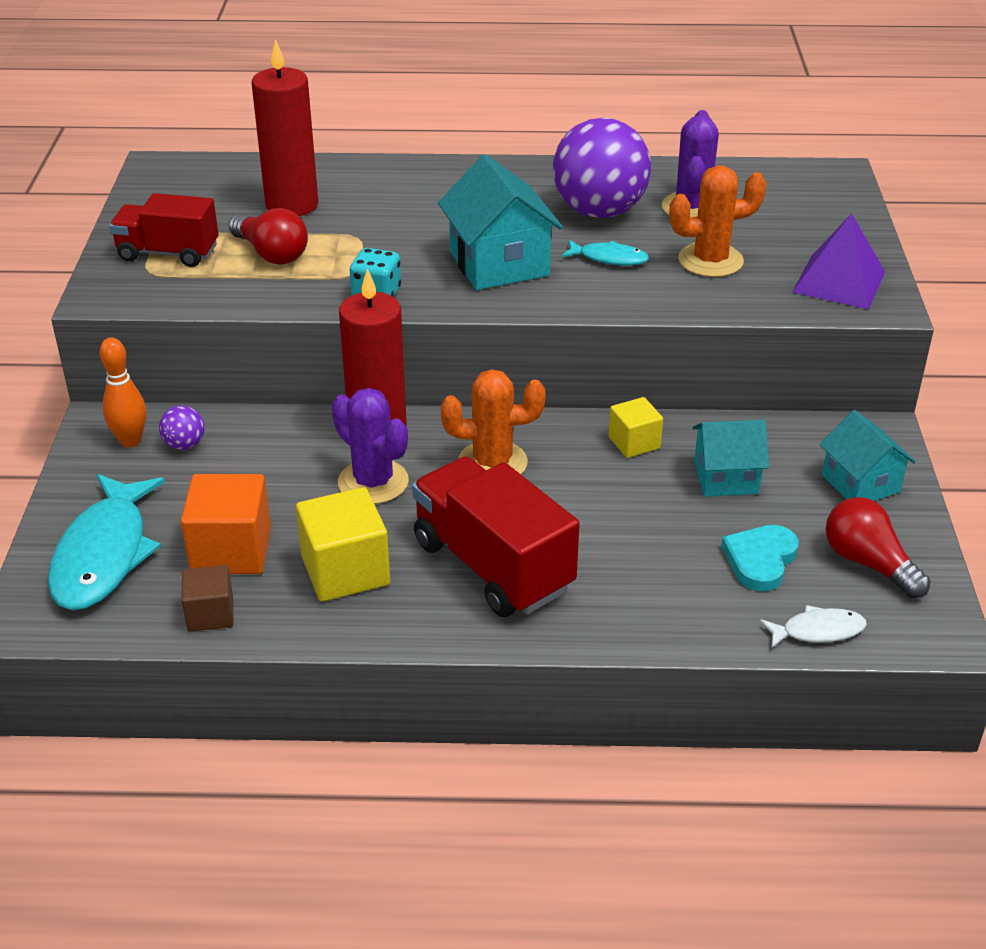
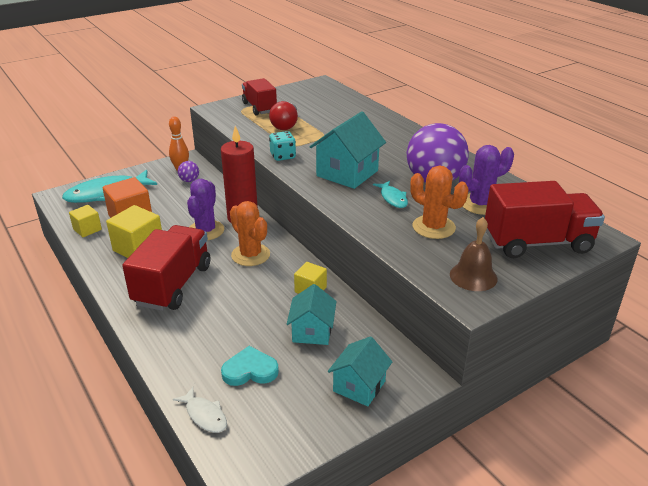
camera: 55 degrees right, 5 degrees down
brown cube [181,565,234,632] -> yellow cube [69,205,102,237]
red candle [252,39,318,216] -> none
turquoise house [693,420,769,497] -> turquoise house turned 45 degrees clockwise [287,284,337,345]
purple pyramid [792,213,885,310] -> brown bell [450,217,498,291]
red light bulb [825,497,930,598] -> none
none -> red truck [485,181,605,258]

